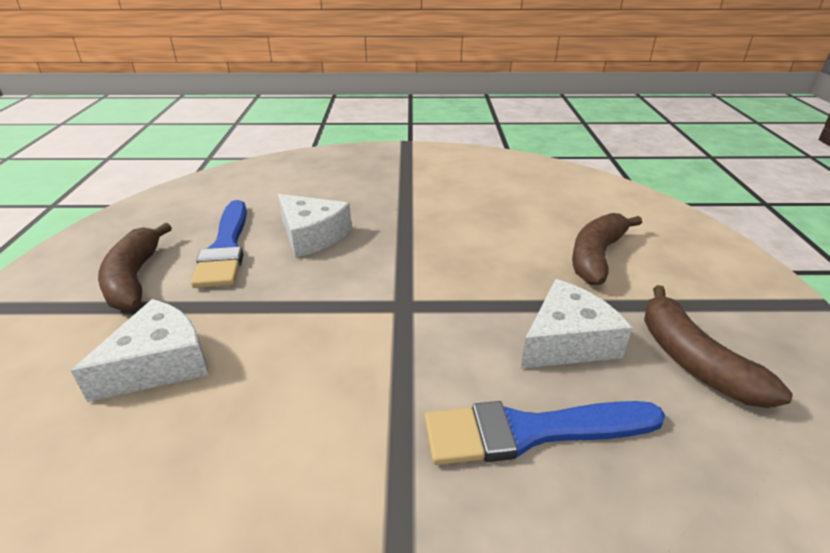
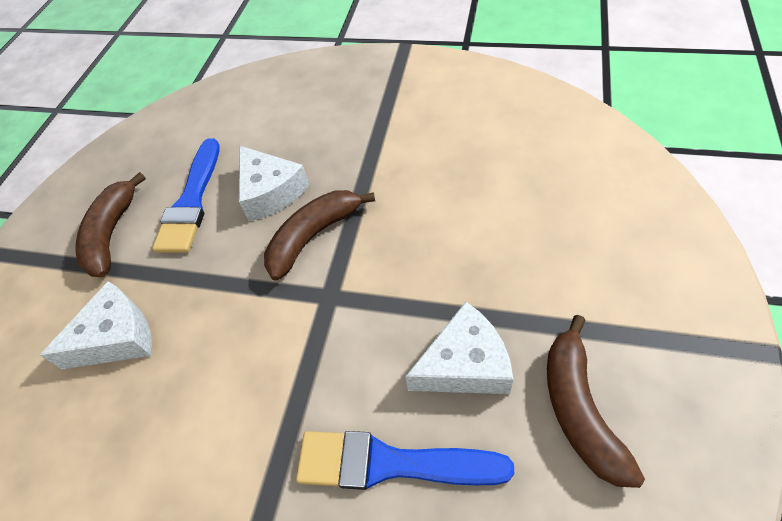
camera: 20 degrees right, 20 degrees up
brown banana [572,213,642,285] -> brown banana moved to [264,190,375,281]

